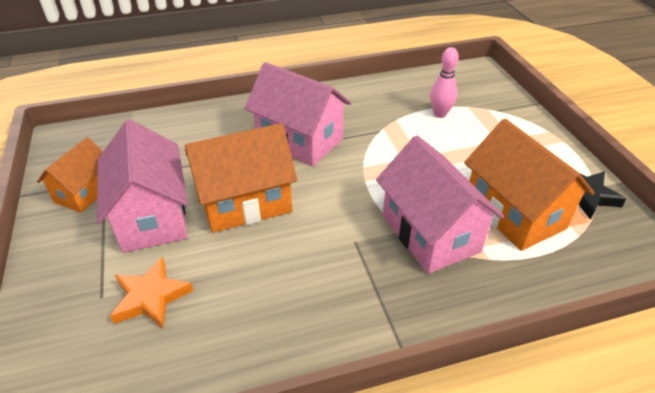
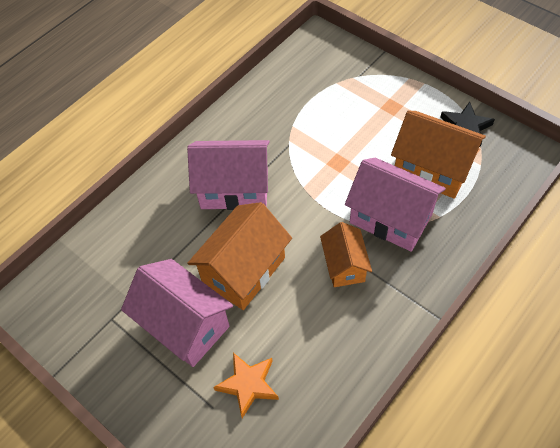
camera: 30 degrees left, 15 degrees up
orange house [37,137,103,213] -> orange house moved to [320,222,372,287]
pink bowling pin [430,47,459,118] -> none

